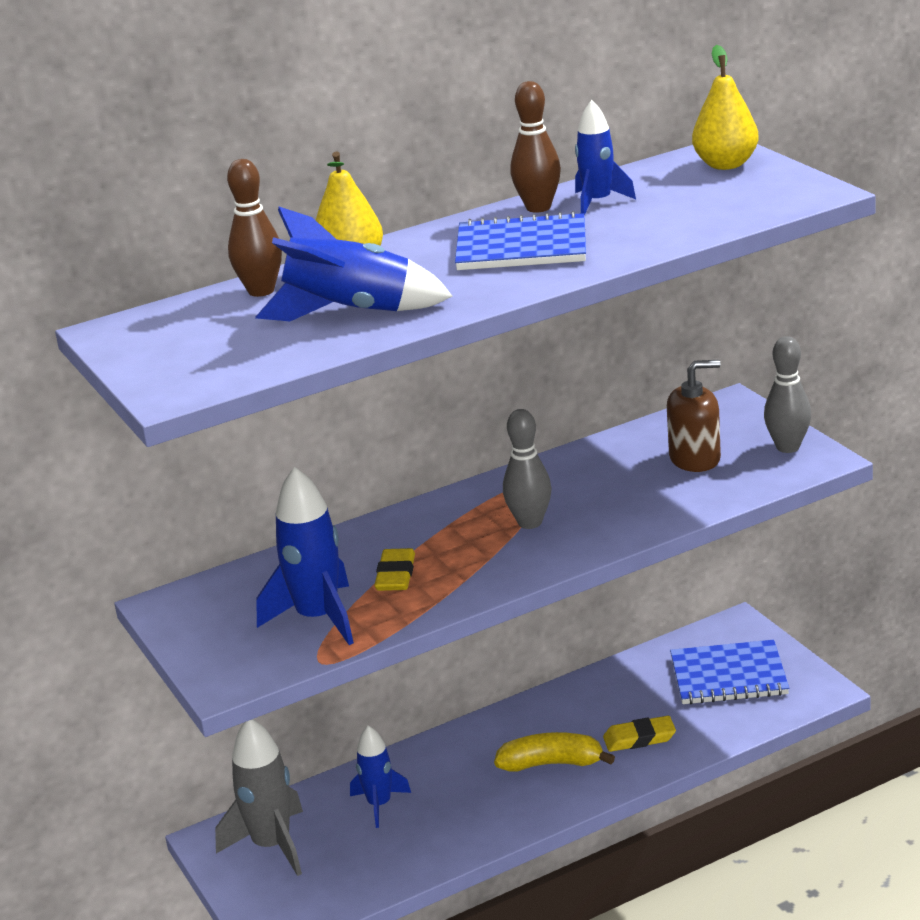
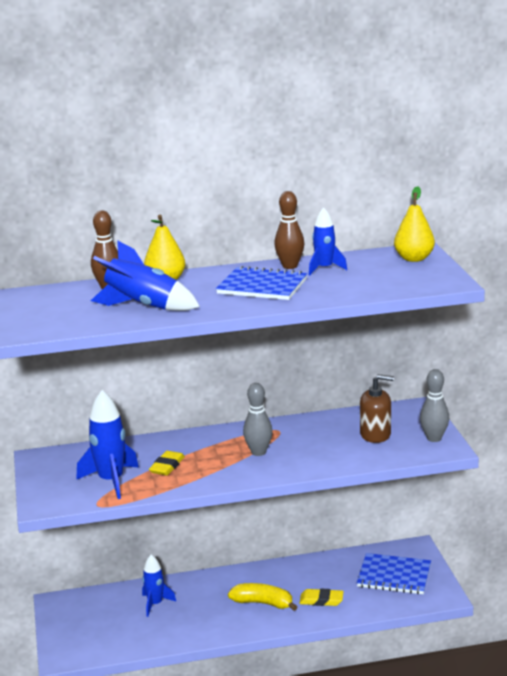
camera: 15 degrees right, 5 degrees down
grey rocket [215,719,303,876] -> none

